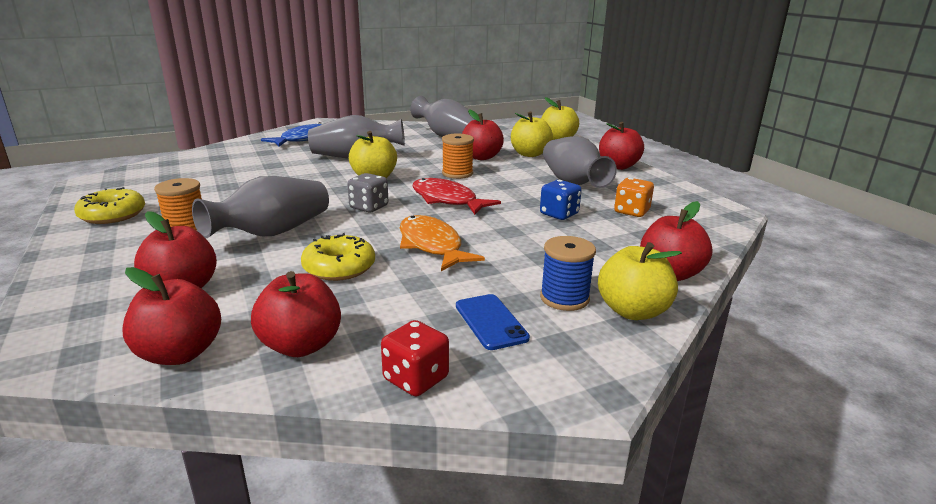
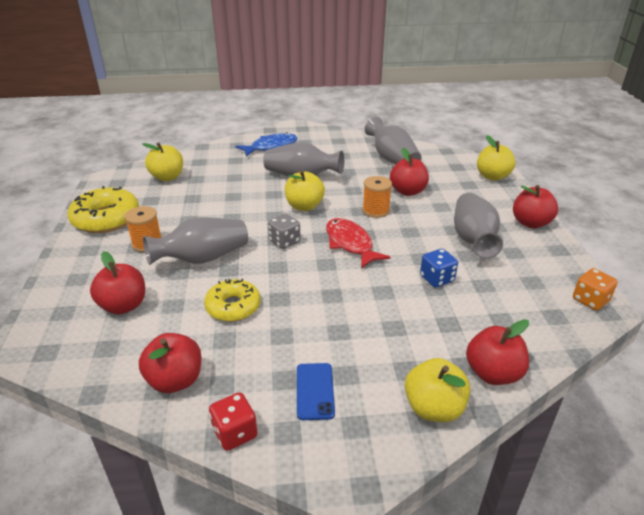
camera: 20 degrees right, 10 degrees up
yellow donut [74,187,145,224] -> yellow donut [68,186,139,233], size x1.50
red apple [122,267,221,365] -> none
orange fish [400,215,485,271] -> none
yellow apple [511,112,553,157] -> yellow apple moved to [142,142,183,181]
blue spool [540,236,596,311] -> none
orange dice [614,178,654,217] -> orange dice moved to [573,268,618,311]

